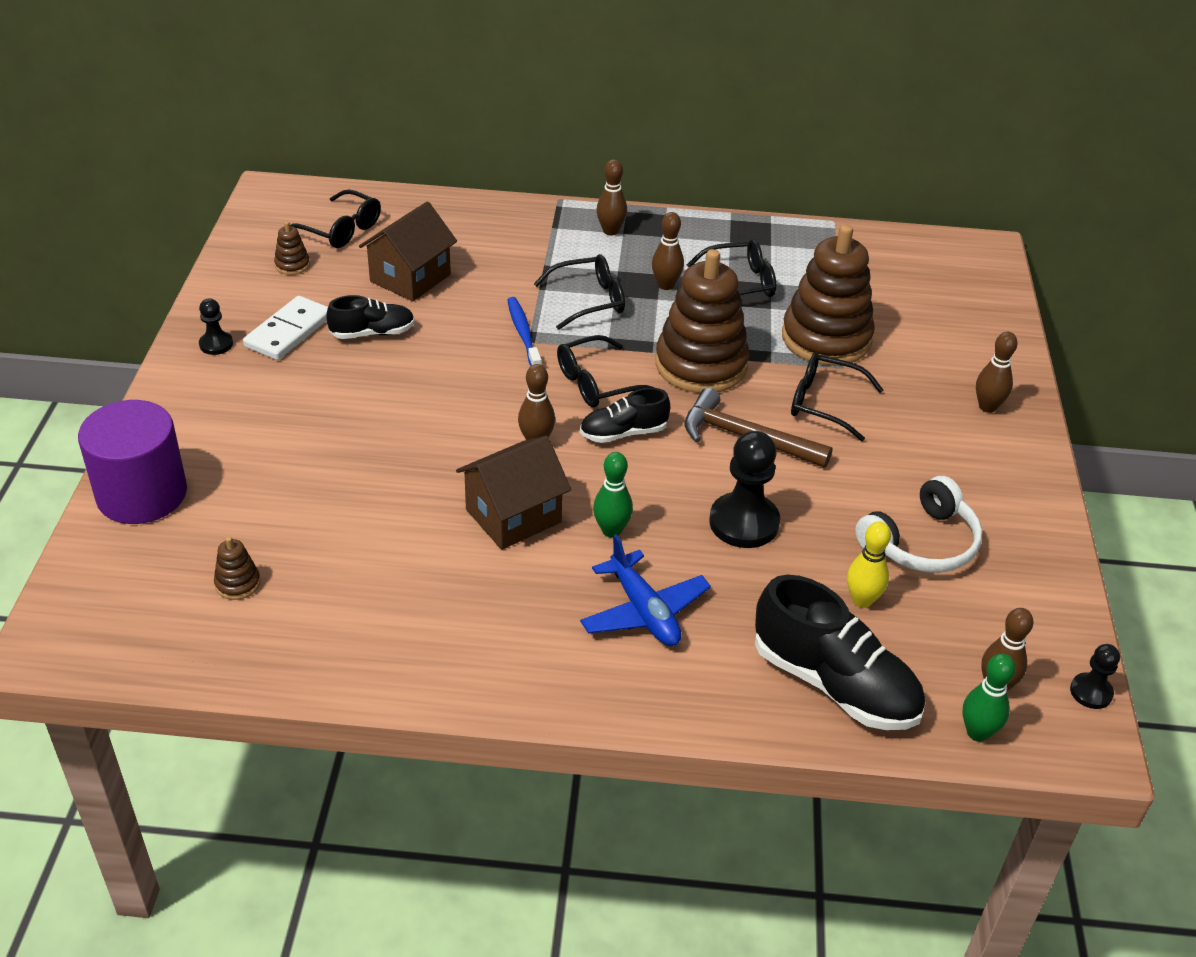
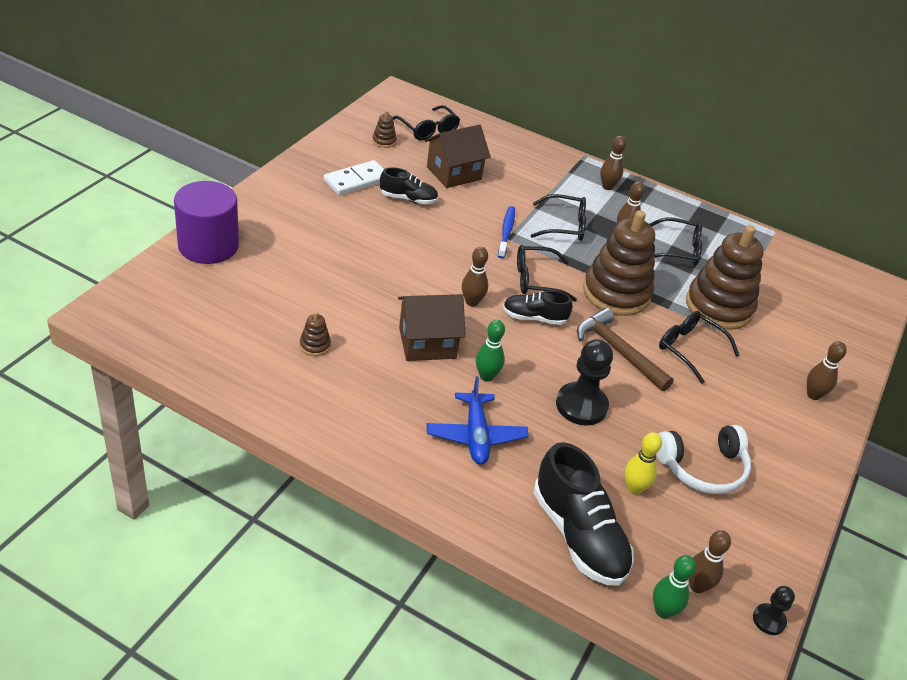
camera: 20 degrees right, 0 degrees up
black pawn [199,298,233,355] -> none
brown stacking toy [214,537,261,600] -> brown stacking toy moved to [300,312,331,356]

